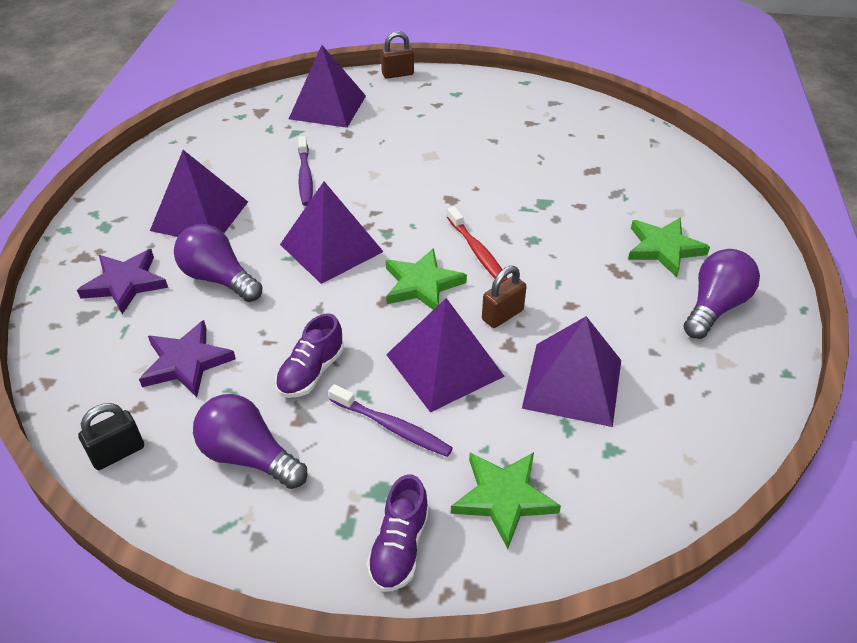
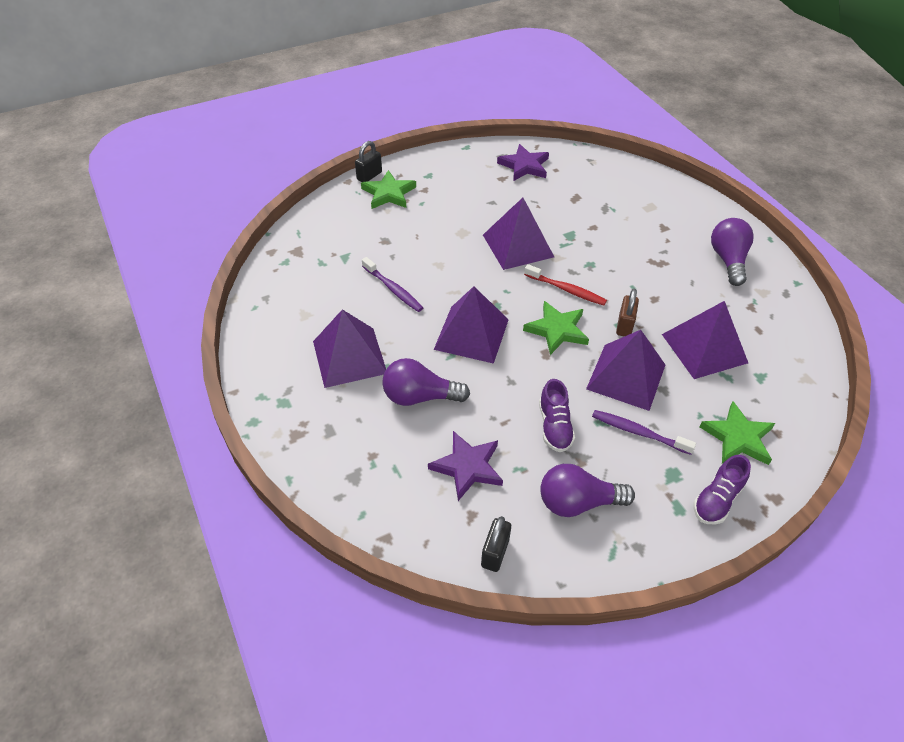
camera: 35 degrees left, 5 degrees up
purple star [77,249,168,314] -> purple star moved to [497,144,549,181]
purple pyramid [289,45,366,128] -> purple pyramid moved to [483,198,554,270]
purple toothbrush [329,384,453,457] -> purple toothbrush turned 150 degrees counterclockwise [592,410,696,455]
purple shoe [367,474,429,592] -> purple shoe turned 60 degrees clockwise [693,455,751,524]
brown padlock [381,31,414,79] -> black padlock [355,141,382,182]
green star [628,218,710,277] -> green star moved to [361,170,416,209]

